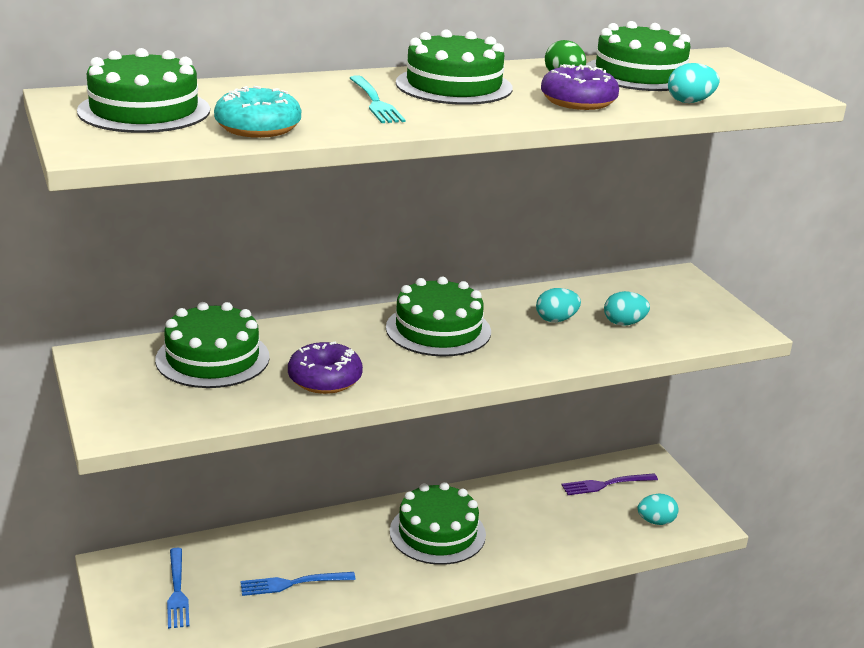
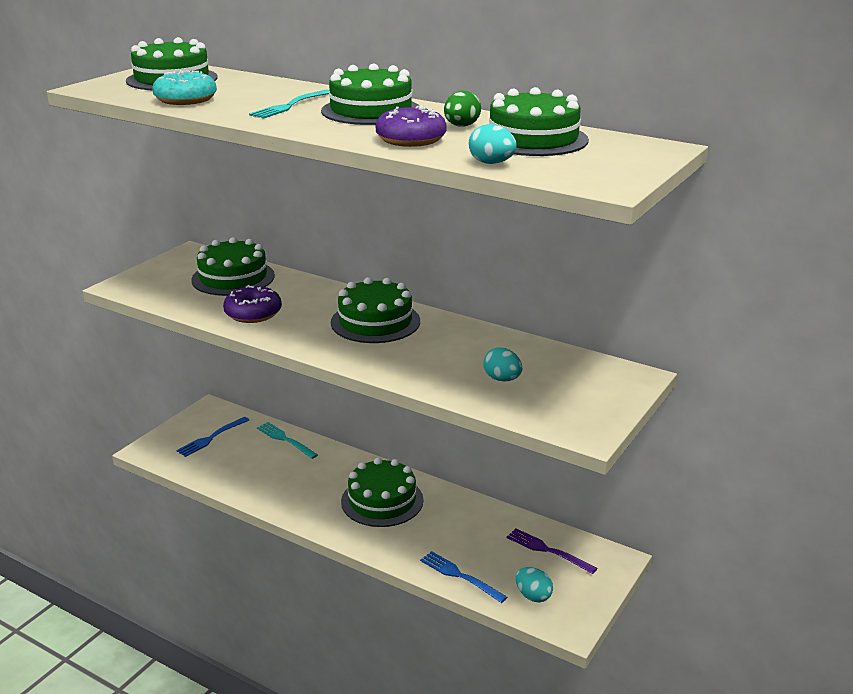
camera: 55 degrees right, 0 degrees up
blue fork [241,572,356,596] -> blue fork moved to [420,551,507,603]
turquoise egg [536,288,581,322] -> none
none -> turquoise fork [257,422,318,459]

